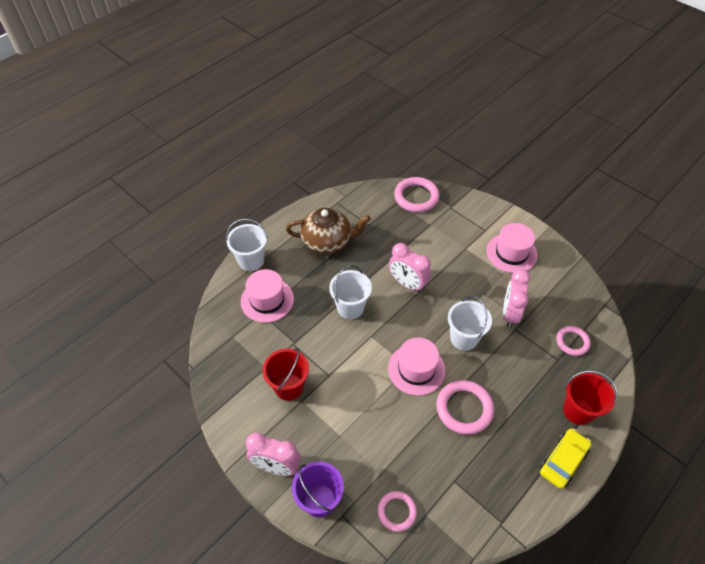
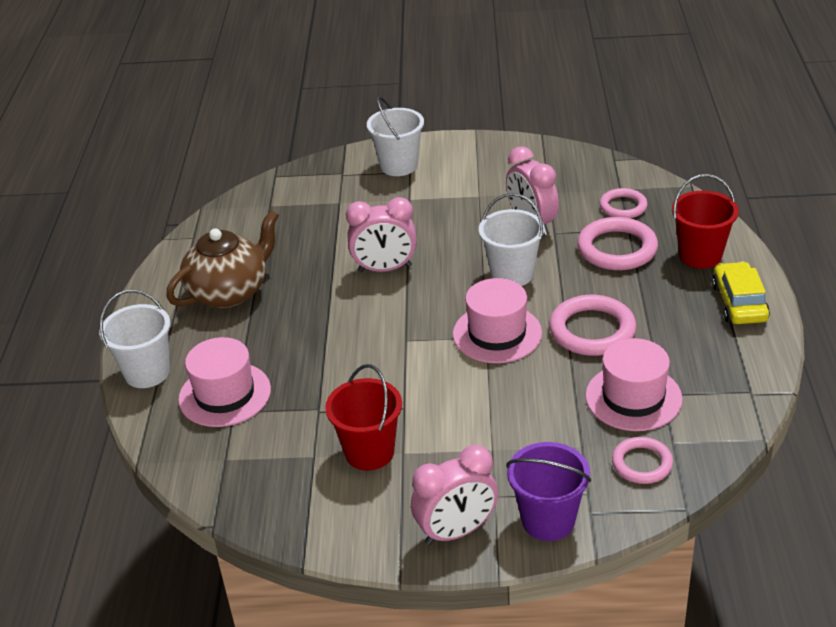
camera: 40 degrees left, 15 degrees down
white bucket [329,265,372,319] -> white bucket moved to [367,97,424,176]
pink ring [394,177,440,212] -> pink ring moved to [577,217,658,270]
pink hat [487,223,538,273] -> pink hat moved to [585,338,683,431]

